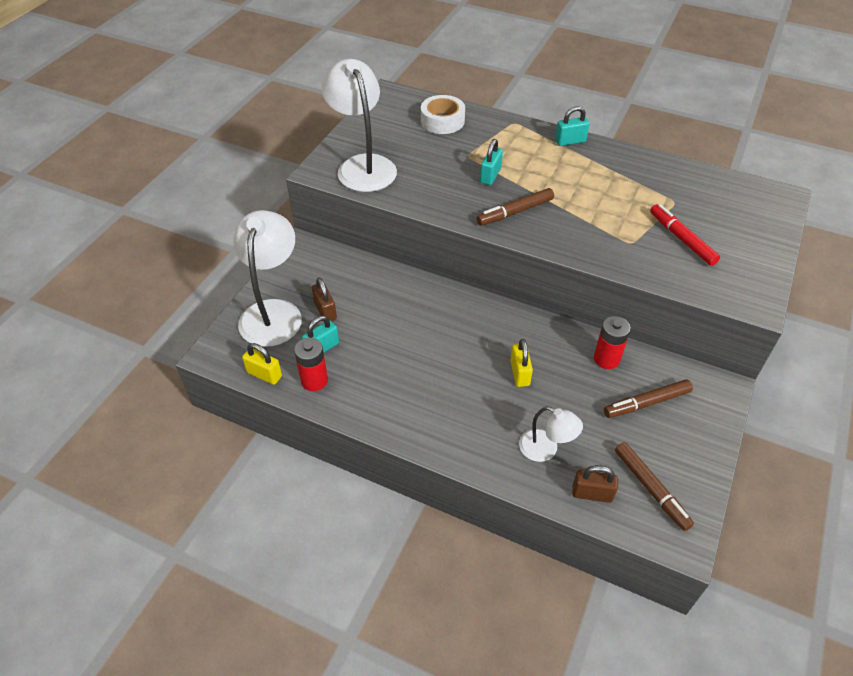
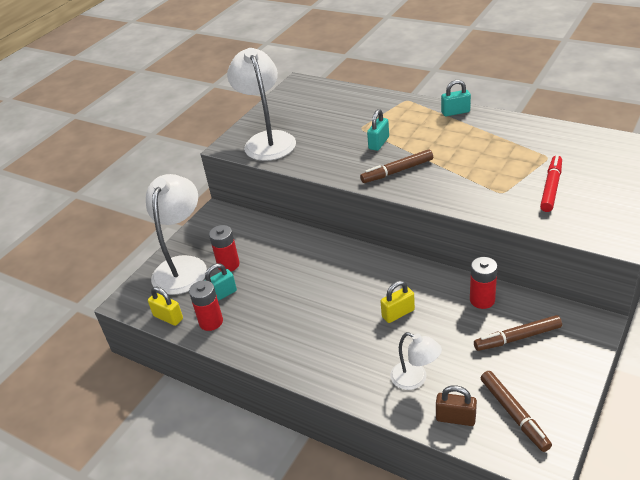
camera: 10 degrees right, 10 degrees down
brown padlock [312,278,337,321] -> red battery [209,225,240,272]
white tape [421,95,465,134] -> none
yellow padlock [510,339,533,387] -> yellow padlock turned 60 degrees clockwise [381,281,415,323]
red marker [650,204,720,266] -> red marker turned 45 degrees clockwise [540,155,562,212]

